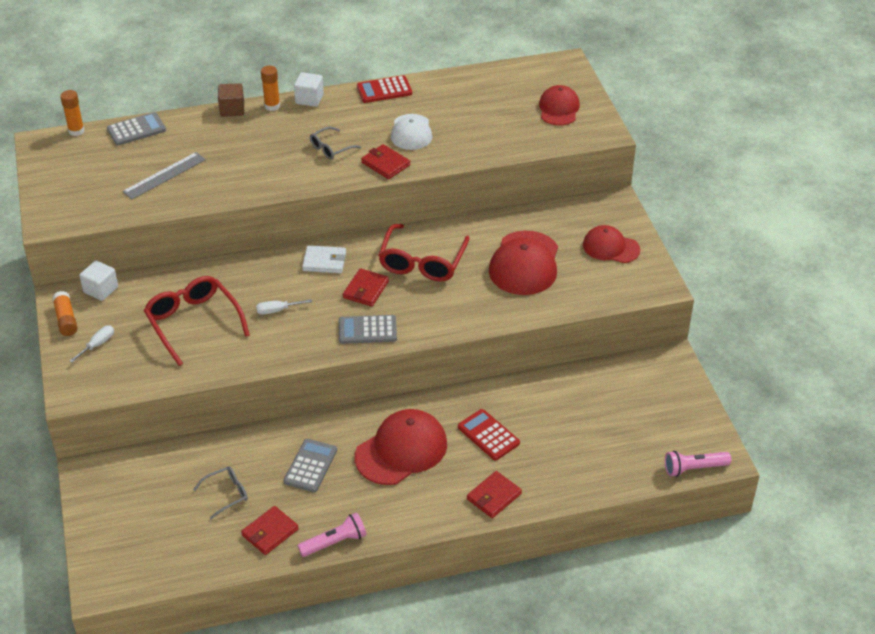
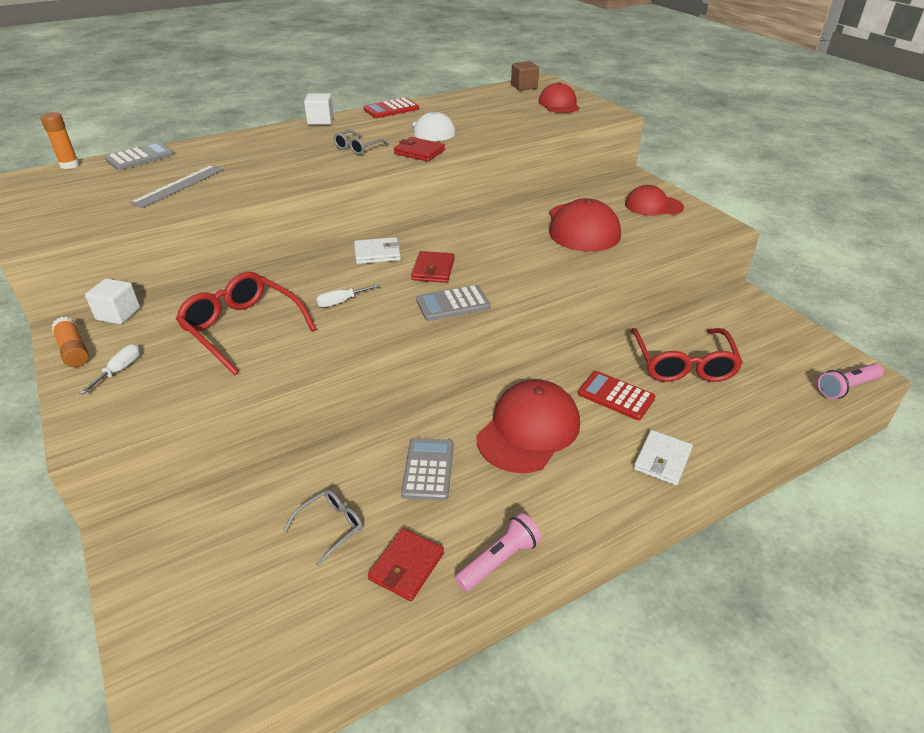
camera: 15 degrees left, 5 degrees down
brown cube [218,83,244,117] -> brown cube moved to [511,61,539,91]
orange glue stick [261,66,280,111] -> none
red glasses [378,224,470,281] -> red glasses moved to [631,328,743,382]
red wallet [467,471,522,518] -> white wallet [633,430,693,485]

